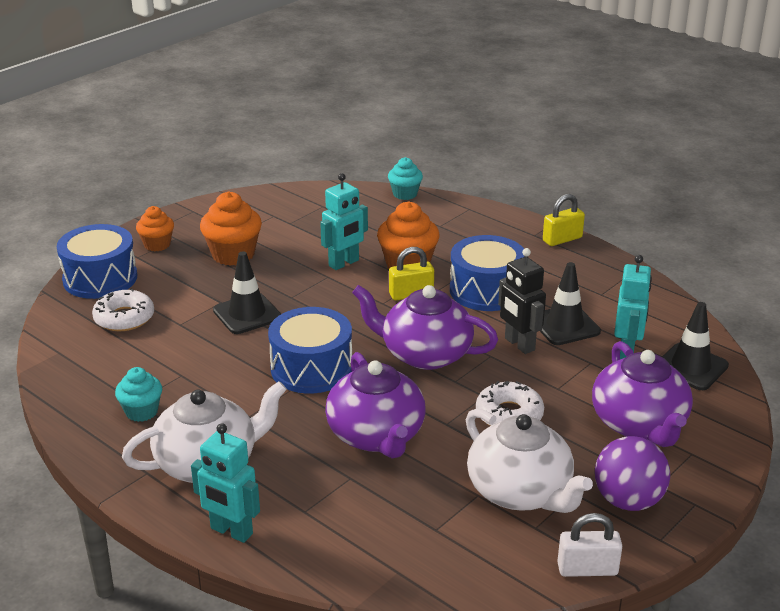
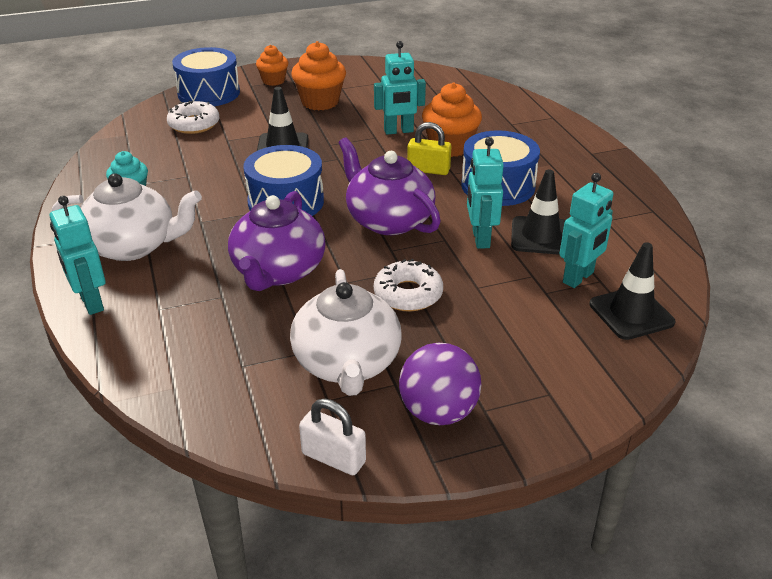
camera: 30 degrees right, 5 degrees up
turquoise cupcake [388,157,423,200] -> none
black robot [498,248,546,354] -> turquoise robot [467,137,504,249]
yellow padlock [543,194,585,246] -> none
purple teapot [592,341,693,447] -> none

